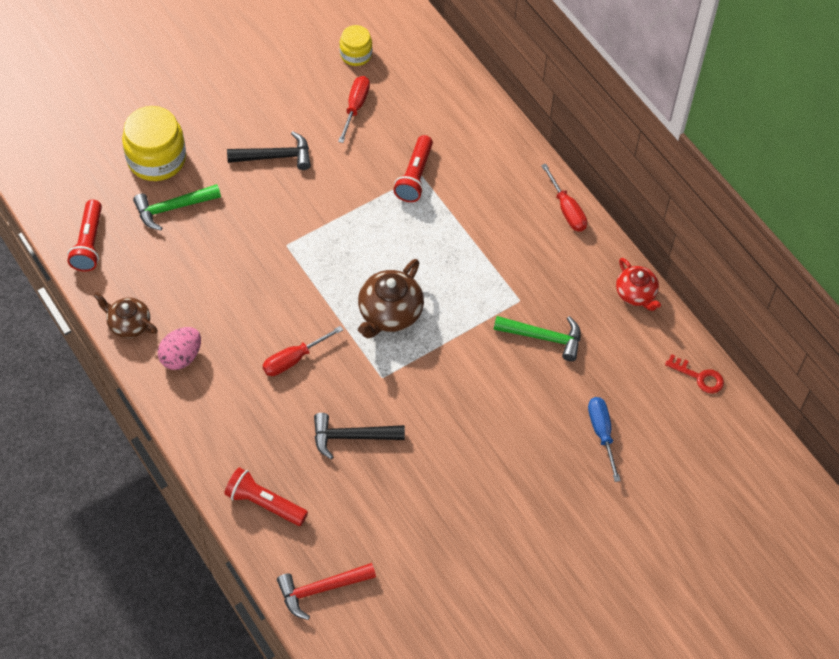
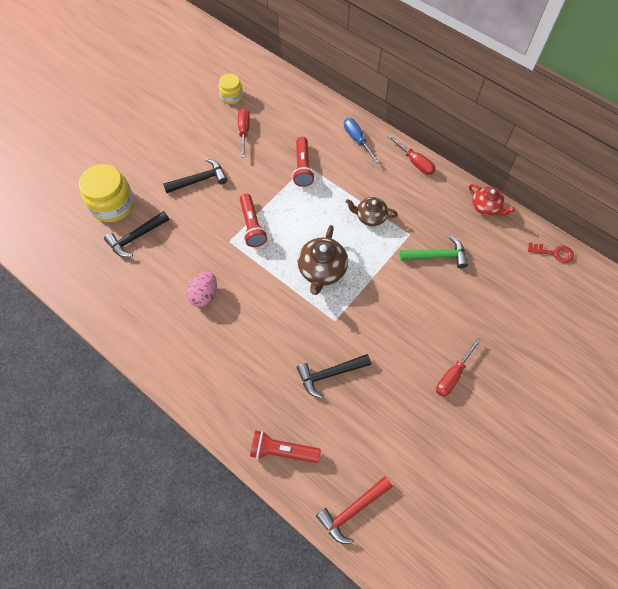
camera: 15 degrees left, 5 degrees up
red flashlight [67,200,102,272] -> red flashlight moved to [240,194,267,247]
brown teapot [94,292,158,338] -> brown teapot moved to [346,197,398,226]
green hammer [133,184,221,230] -> black hammer [104,211,170,257]
pink egg [158,327,201,370] -> pink egg moved to [186,272,217,307]
red screwdriver [263,326,343,376] -> red screwdriver moved to [436,338,481,397]
blue screwdriver [588,397,621,482] -> blue screwdriver moved to [344,118,379,163]

